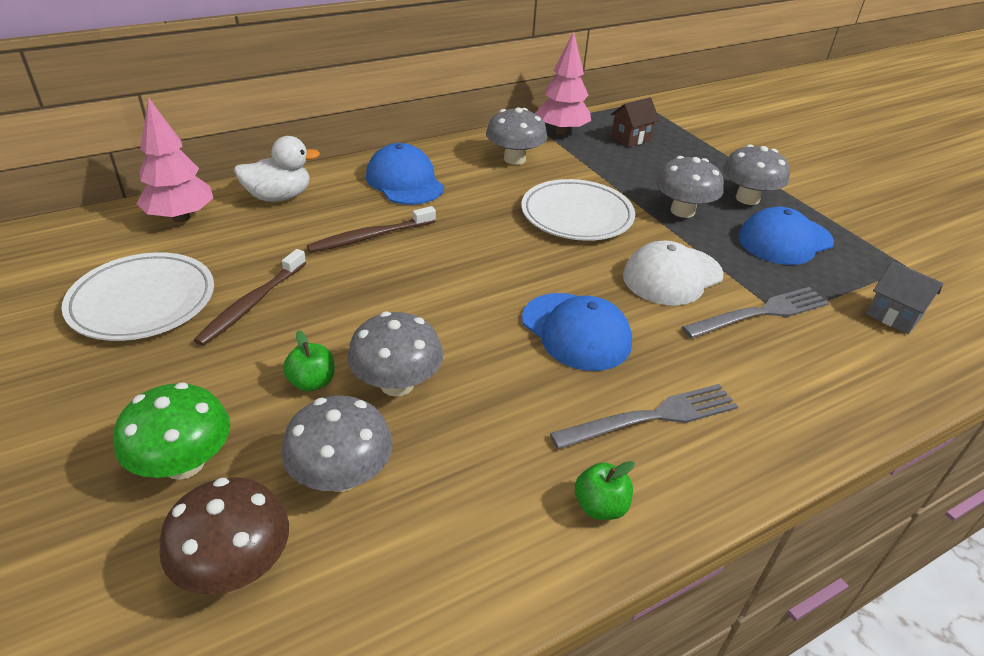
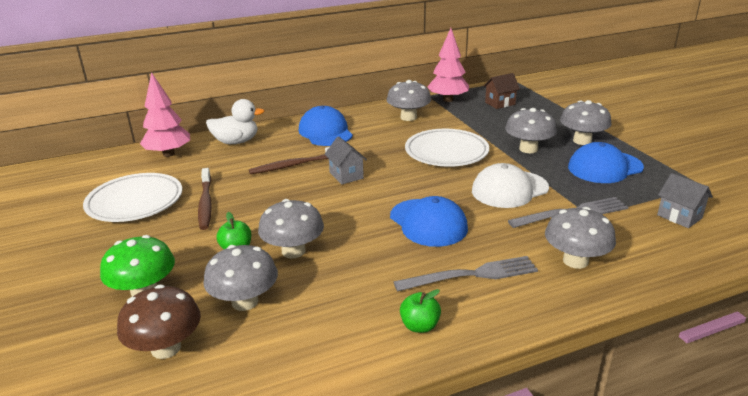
camera: 10 degrees right, 10 degrees down
brown toothbrush [194,249,306,346] -> brown toothbrush turned 45 degrees counterclockwise [198,168,212,230]
none -> grey house [325,136,367,184]
none -> grey mushroom [545,207,616,269]

